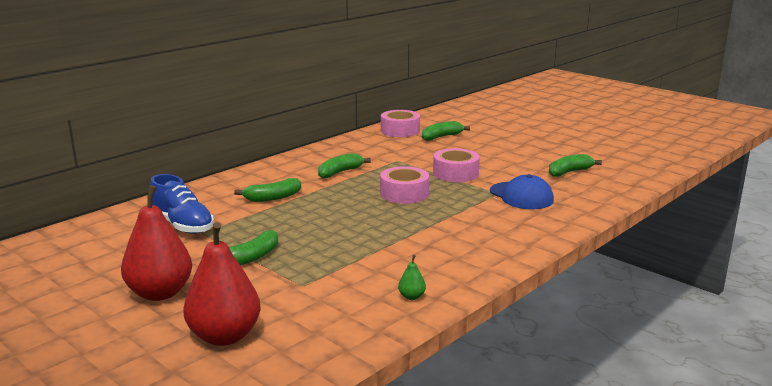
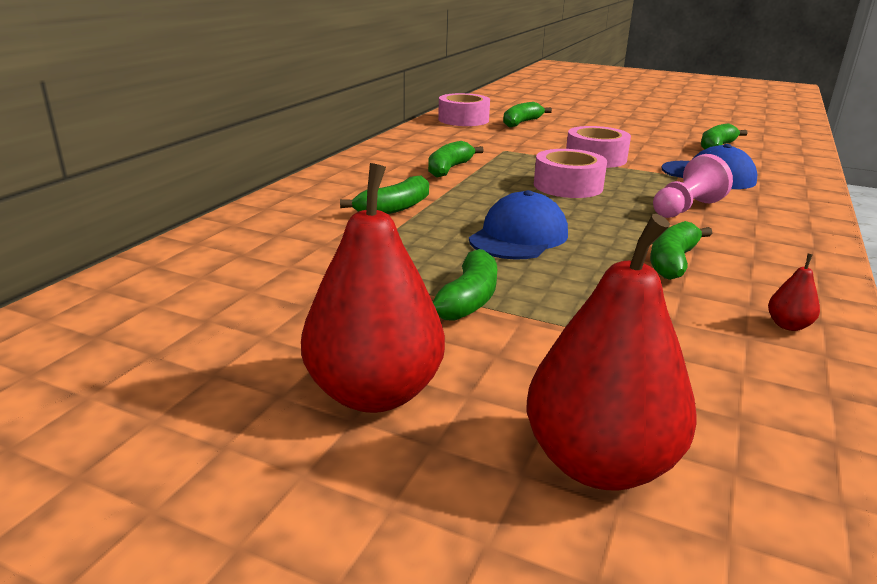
camera: 20 degrees left, 5 degrees up
blue shoe [150,174,214,234] -> none
green pear [398,255,426,300] -> red pear [768,254,820,331]
none -> blue cap [469,190,568,260]
none -> green banana [650,221,712,280]
none -> pink pawn [653,154,733,218]

